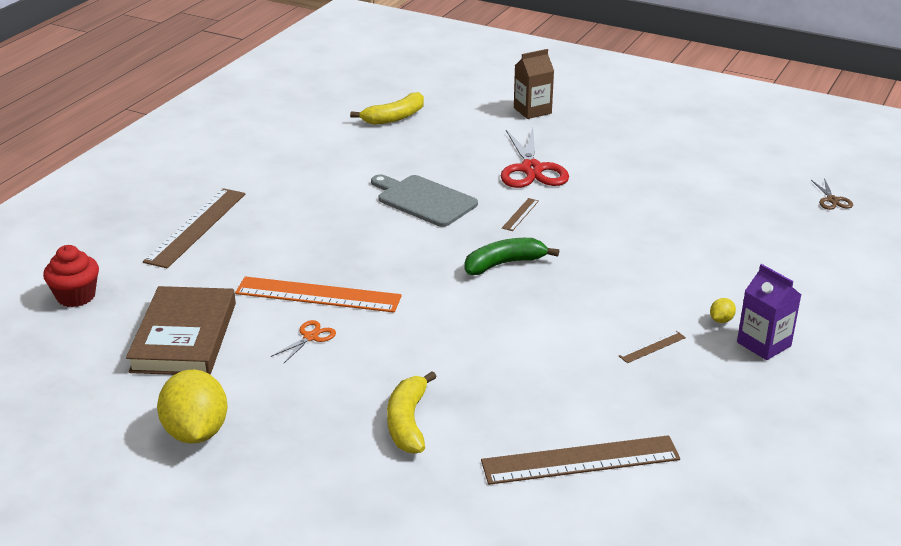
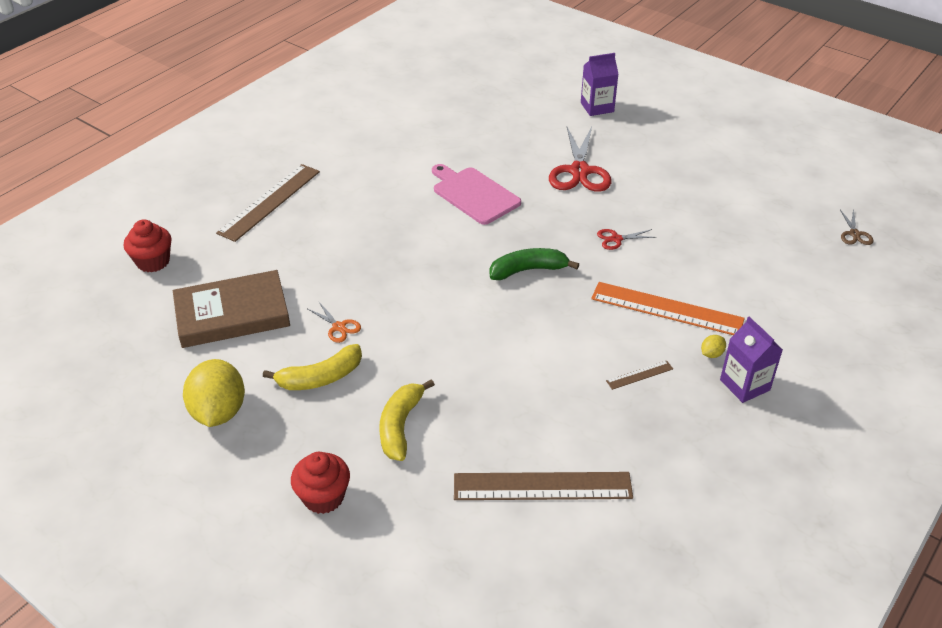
camera: 10 degrees right, 10 degrees up
brown book [126,286,236,375] -> brown book turned 60 degrees clockwise [173,270,290,348]
orange ruler [235,276,402,313] -> orange ruler moved to [591,282,745,335]
orange scissors [271,320,336,364] -> orange scissors turned 90 degrees clockwise [308,302,361,343]
yellow banana [350,92,424,125] -> yellow banana moved to [263,344,362,390]
grey cutting board [371,175,478,227] -> pink cutting board [432,164,521,225]
brown ruler [502,198,539,231] -> none
brown carton [514,49,554,119] -> purple carton [581,53,619,116]
none -> red cupcake [291,452,350,514]
none -> red scissors [597,229,656,250]

